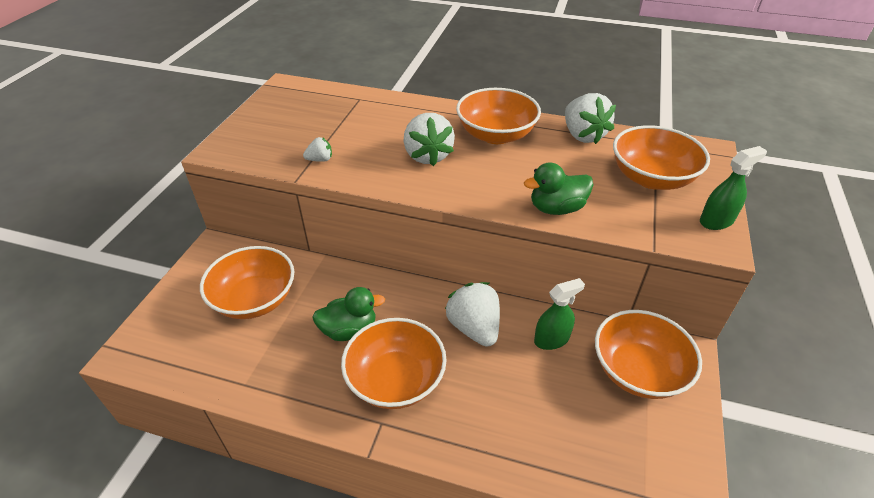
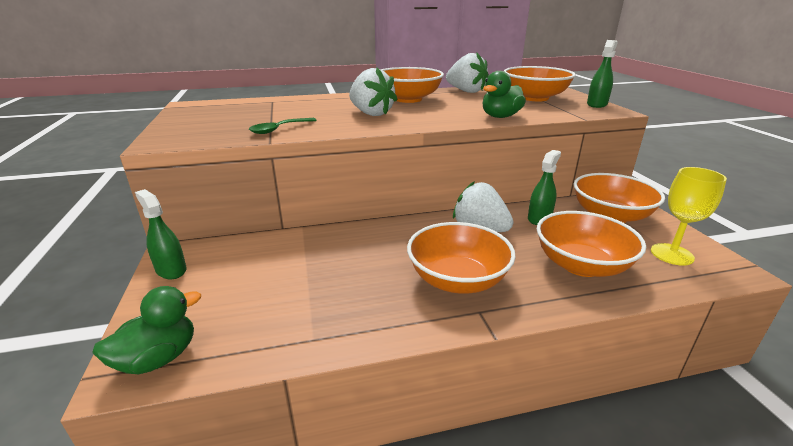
camera: 30 degrees left, 15 degrees down
orange bowl [200,246,294,319] -> orange bowl moved to [537,211,646,277]
white strawberry [303,137,332,162] -> green spoon [249,118,317,134]
green duck [312,287,385,341] -> green duck moved to [92,286,201,374]
none -> green spray bottle [135,189,187,279]
none -> yellow goblet [651,167,727,266]

